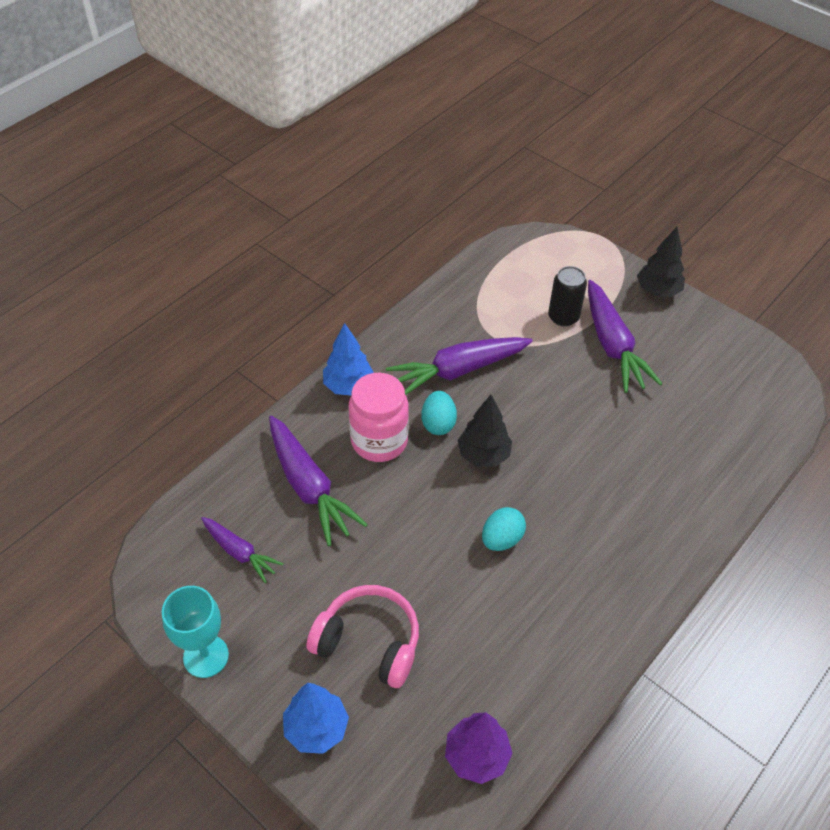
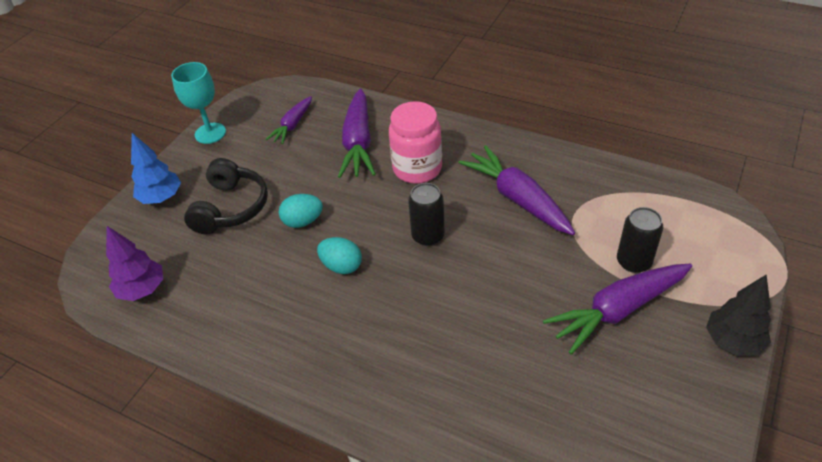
camera: 80 degrees right, 5 degrees down
purple carrot [269,416,368,546] -> purple carrot turned 45 degrees counterclockwise [338,89,376,178]
pink headphones [307,585,419,688] -> black headphones [184,158,268,234]
blue tree [323,323,374,395] -> none
turquoise egg [422,391,457,435] -> turquoise egg moved to [279,194,323,228]
black tree [457,395,512,467] -> black can [408,183,445,246]

